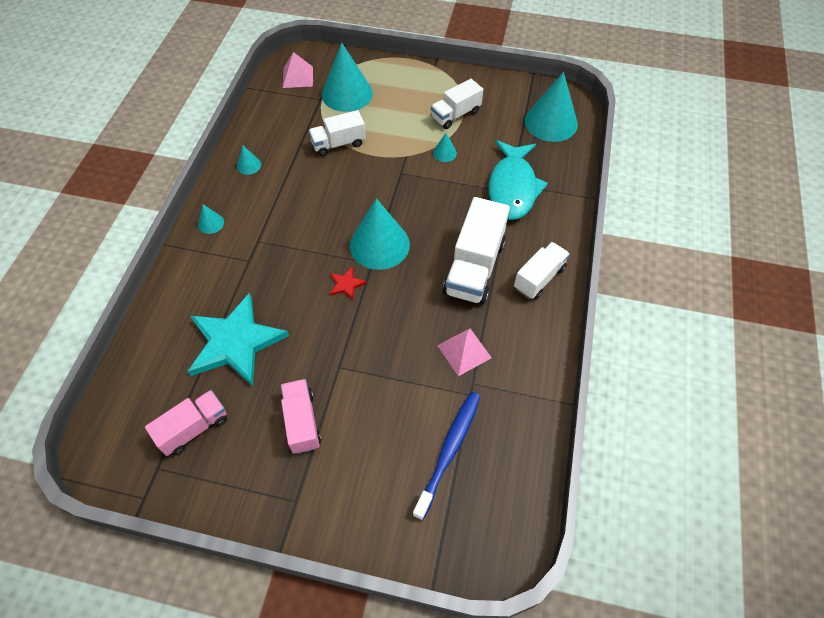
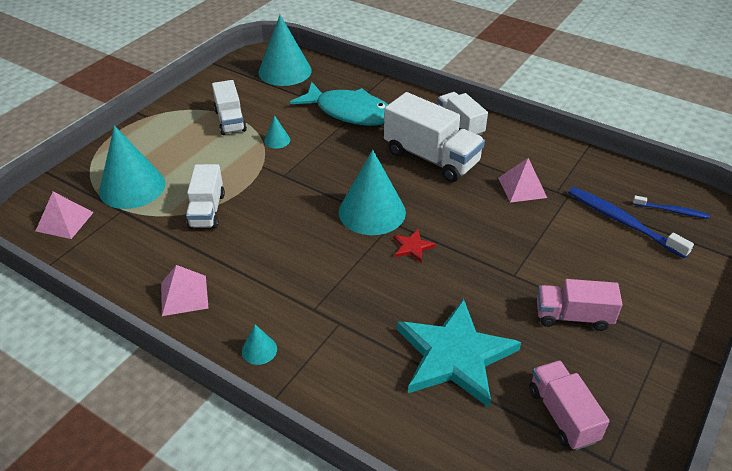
camera: 70 degrees left, 15 degrees down
turquoise cone [237,146,261,175] -> pink pyramid [161,265,209,316]
none -> blue toothbrush [633,195,710,219]

